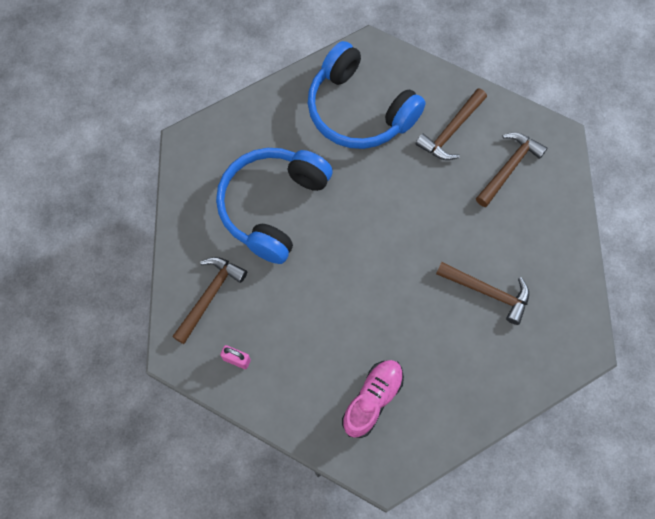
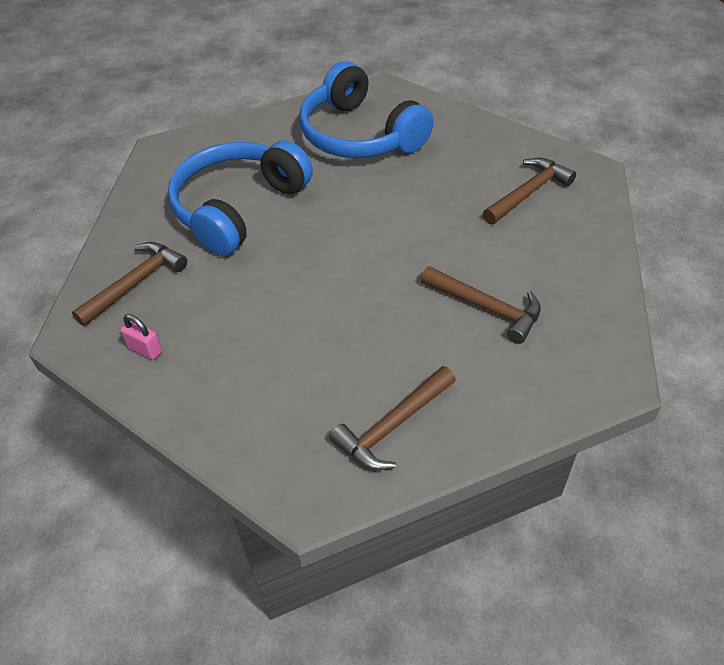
camera: 10 degrees right, 20 degrees down
pink shoe [342,360,404,438] -> none
brown hammer [416,88,487,160] -> brown hammer moved to [330,366,456,470]

